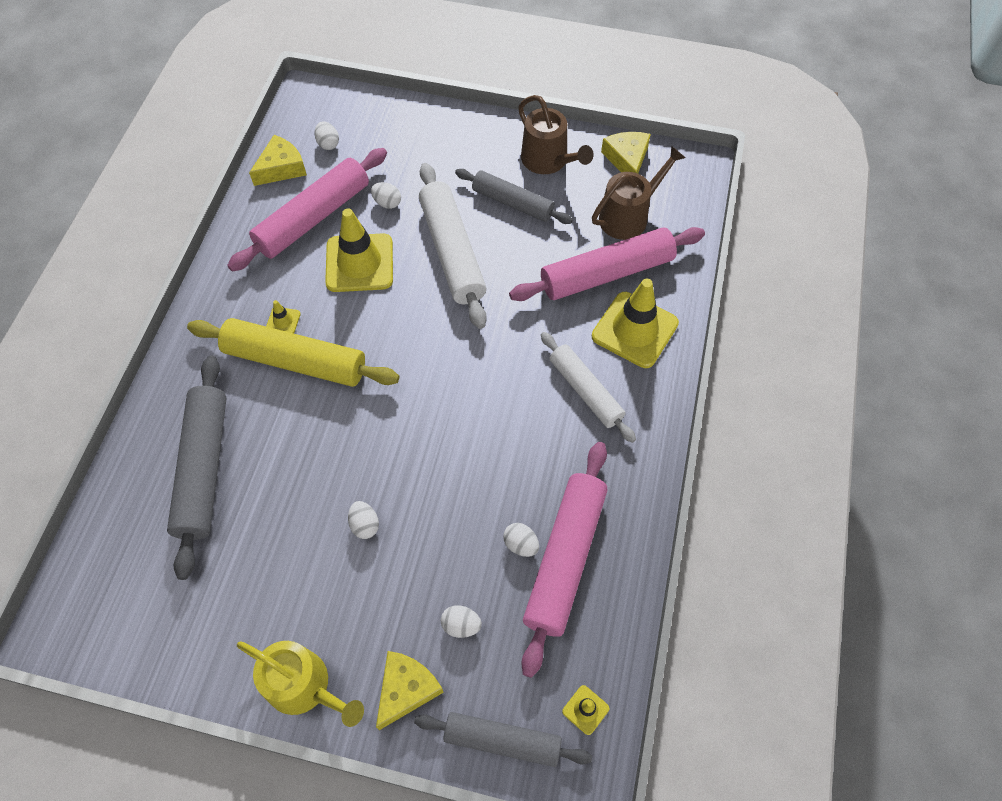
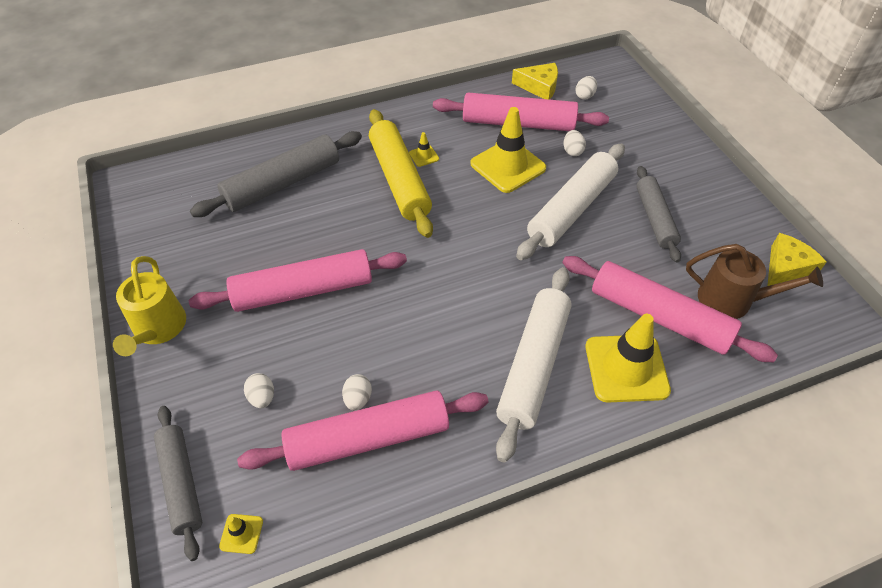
camera: 55 degrees right, 10 degrees down
white egg [348,501,379,539] -> pink rolling pin [189,249,407,312]
yellow cheese [376,651,444,730] -> none
brown watering can [518,95,593,174] -> none
white rolling pin [541,332,636,443] -> white rolling pin [496,267,572,462], size x1.53

